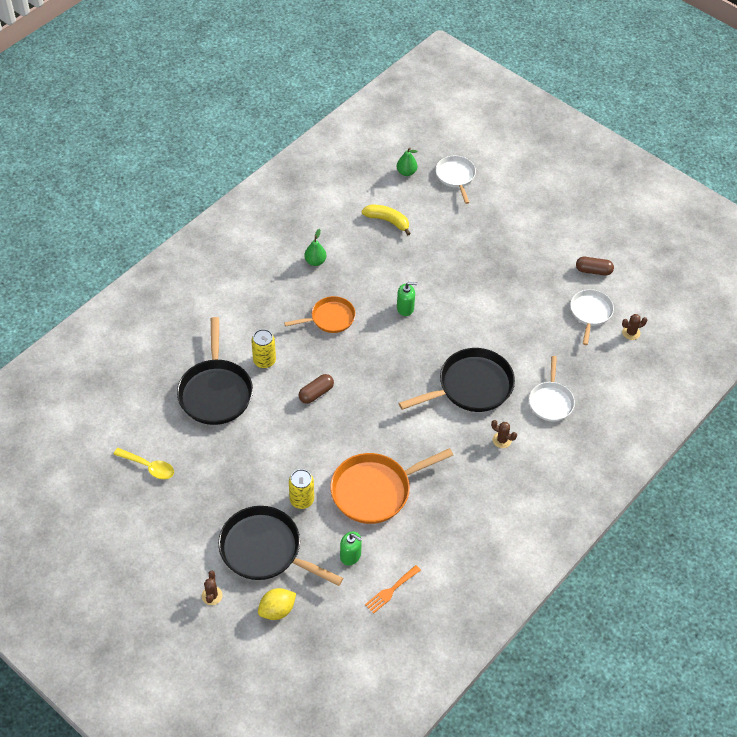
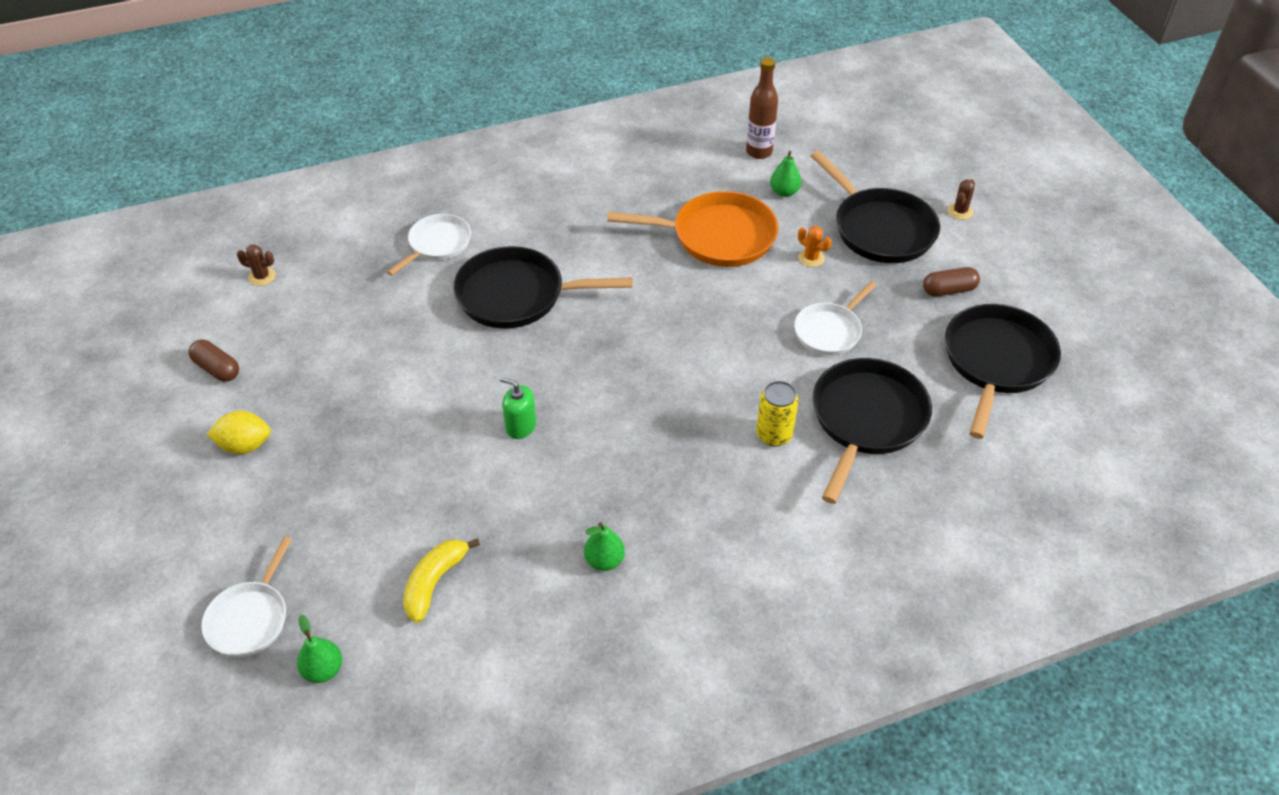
camera: 150 degrees left, 5 degrees down
yellow spoon [113,448,174,479] -> black pan [945,304,1061,439]
yellow lemon [258,588,296,620] -> yellow lemon moved to [207,411,271,454]
orange pan [284,296,356,333] -> none
yellow can [289,469,314,509] -> orange cactus [798,226,832,267]
brown capsule [298,374,334,404] -> brown capsule moved to [923,267,980,296]
green soap dispenser [340,531,362,566] -> green pear [770,151,802,197]
yellow banana [362,205,411,236] -> yellow banana turned 60 degrees clockwise [403,538,480,623]
orange fork [365,565,421,614] -> brown bottle [746,57,778,159]
brown cactus [491,420,517,448] -> none
white pan [570,289,614,345] -> white pan moved to [794,281,876,355]

